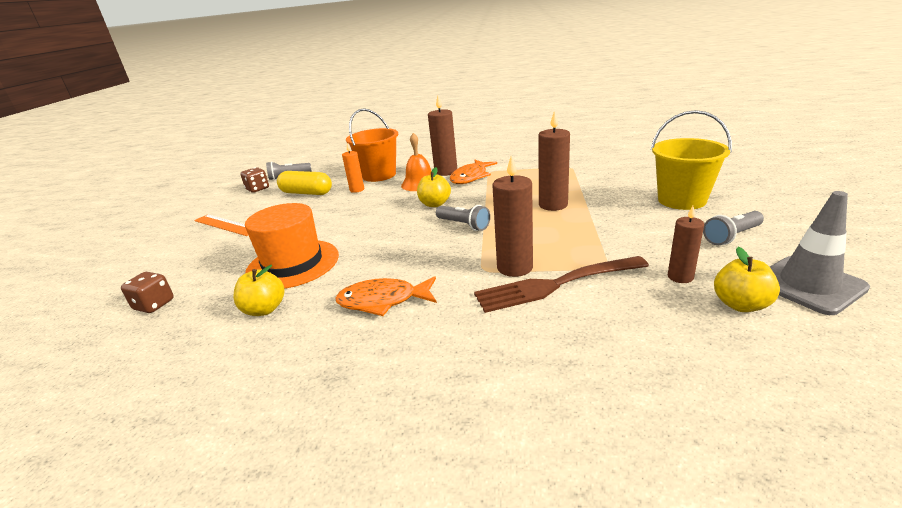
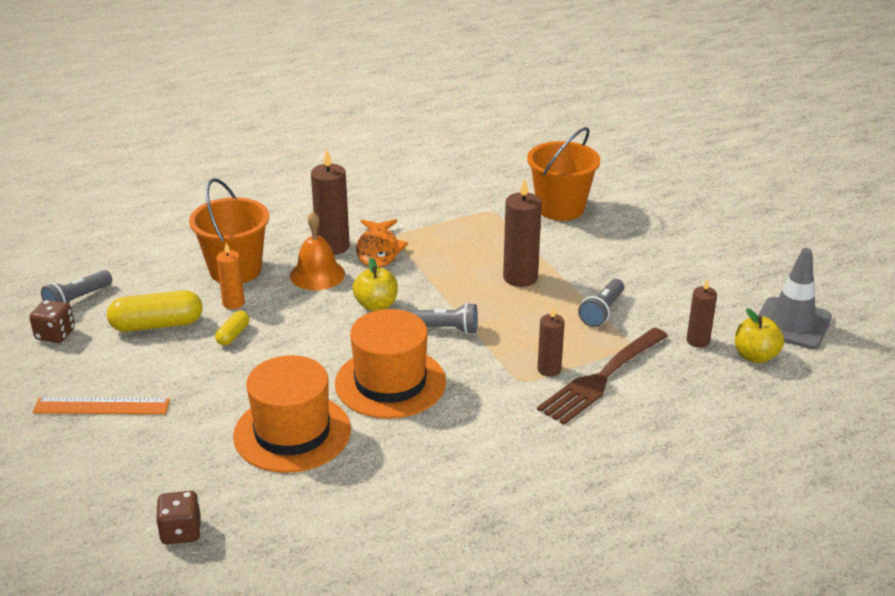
camera: 35 degrees left, 5 degrees up
yellow apple [233,265,285,316] -> none
orange fish [336,276,437,316] -> none
brown candle [493,155,533,277] -> brown candle [538,307,565,377], size x0.62
yellow bucket [651,110,732,210] -> none
grey flashlight [703,211,764,245] -> grey flashlight moved to [578,279,624,327]
none -> yellow capsule [215,311,249,346]
none -> orange hat [335,309,446,419]
none -> orange bucket [527,127,600,221]

